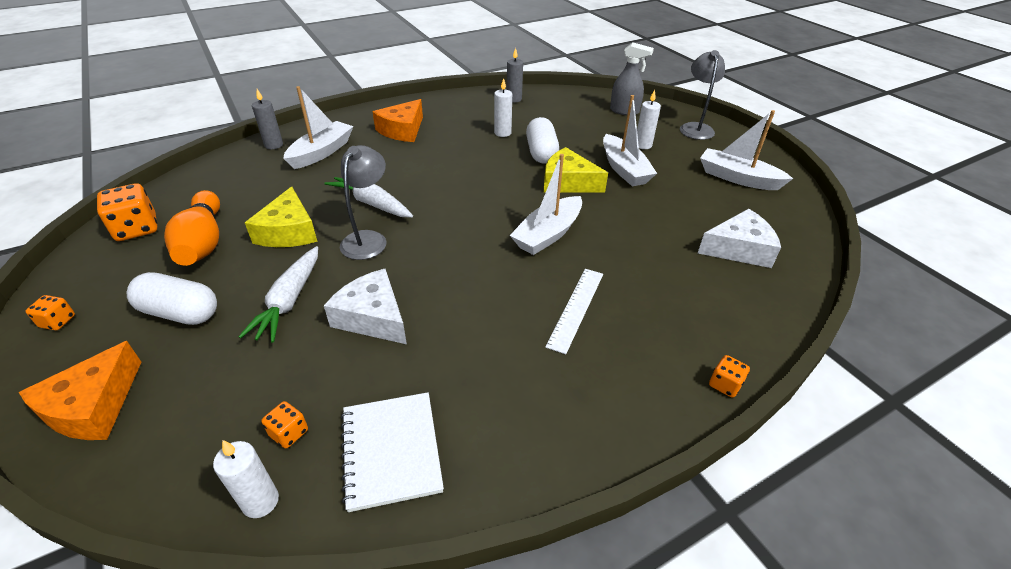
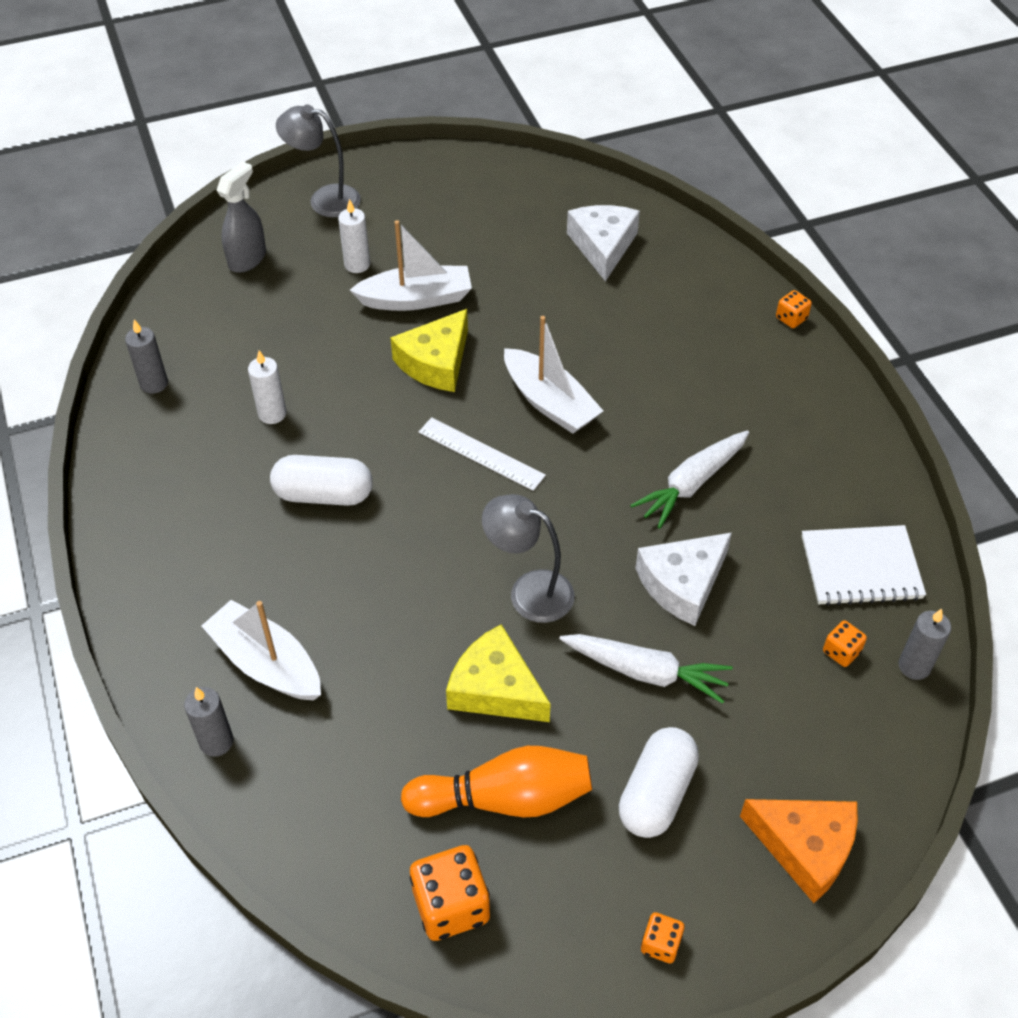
camera: 80 degrees left, 10 degrees up
white candle [213,440,279,518] -> grey candle [898,609,951,680]
yellow cheese [245,187,317,247] -> yellow cheese turned 150 degrees counterclockwise [446,624,551,722]
white carrot [325,177,413,217] -> white carrot moved to [630,430,749,529]
orange cheese [372,99,423,142] -> none
white capsule [526,117,559,164] -> white capsule moved to [270,455,373,506]
white ruler [545,269,603,354] -> white ruler moved to [419,417,546,491]
white boat [700,110,793,190] -> none

